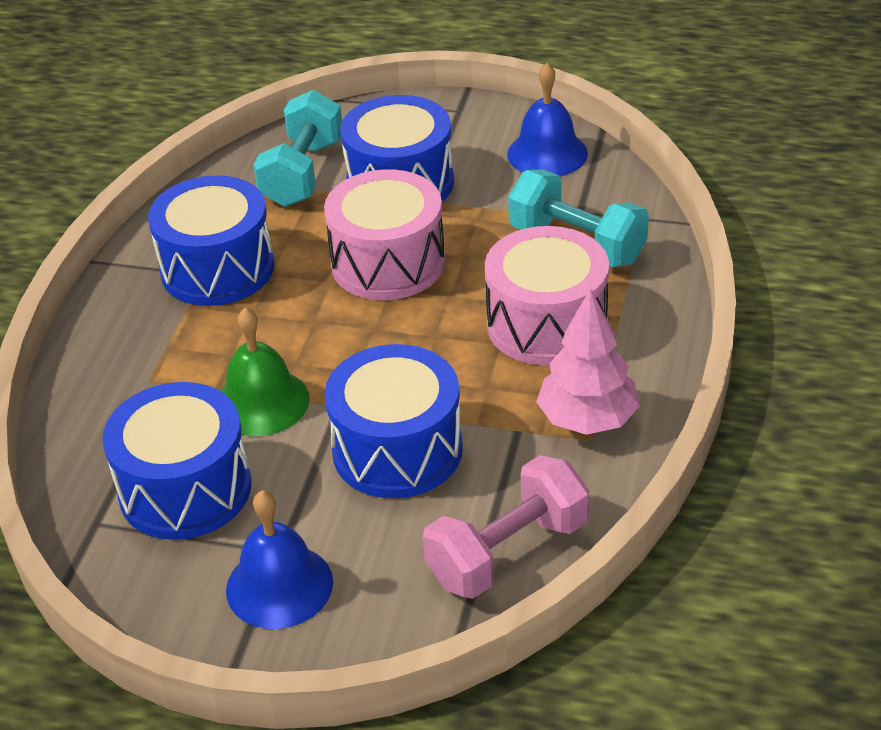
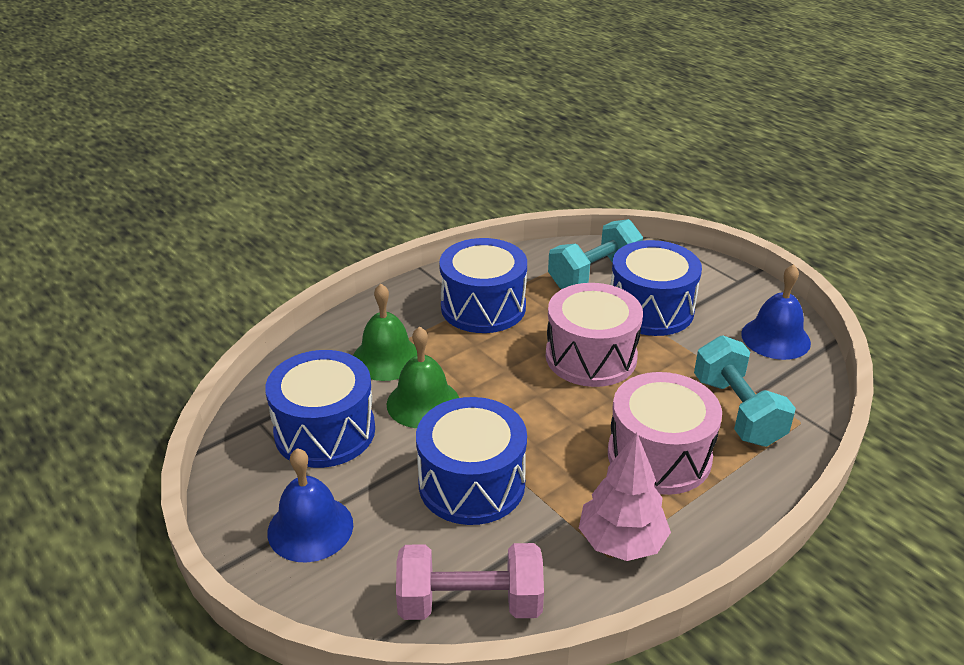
camera: 35 degrees right, 5 degrees down
none -> green bell [353,284,417,381]

